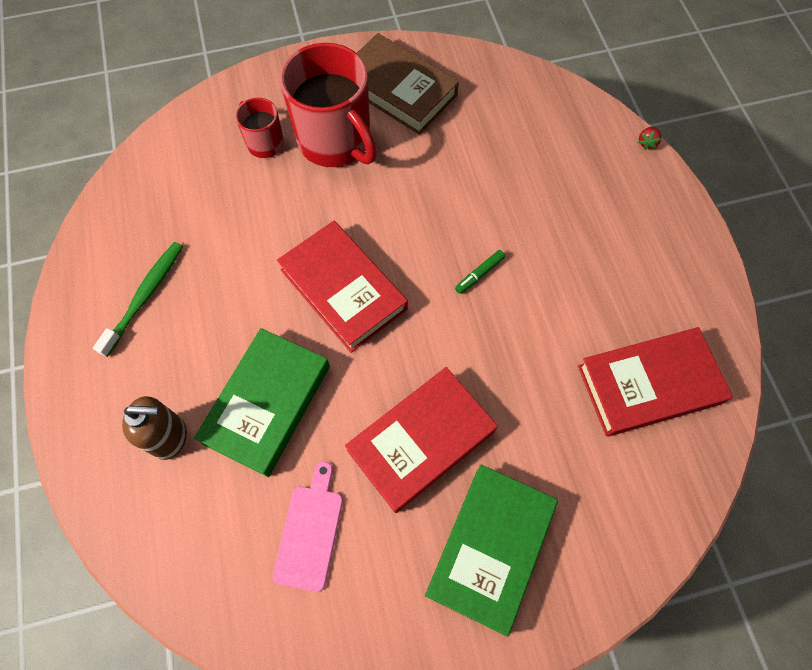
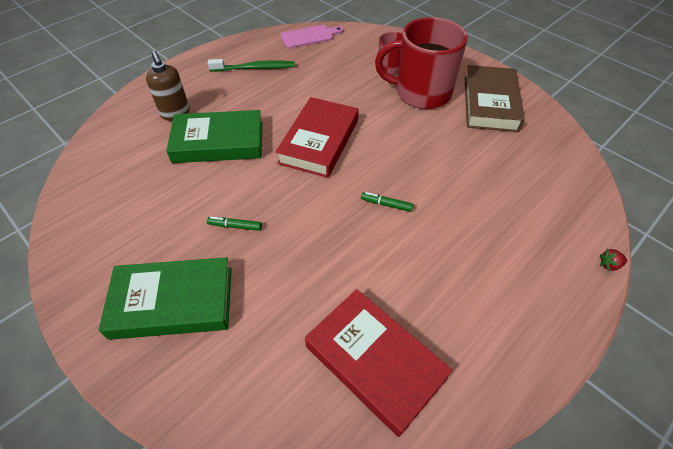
camera: 60 degrees right, 15 degrees down
pink cutting board [273,462,343,592] -> pink cutting board moved to [280,25,343,48]
red mug [280,43,377,167] -> red mug turned 75 degrees clockwise [375,17,468,109]
red book [345,367,498,513] -> green marker [207,217,262,231]

